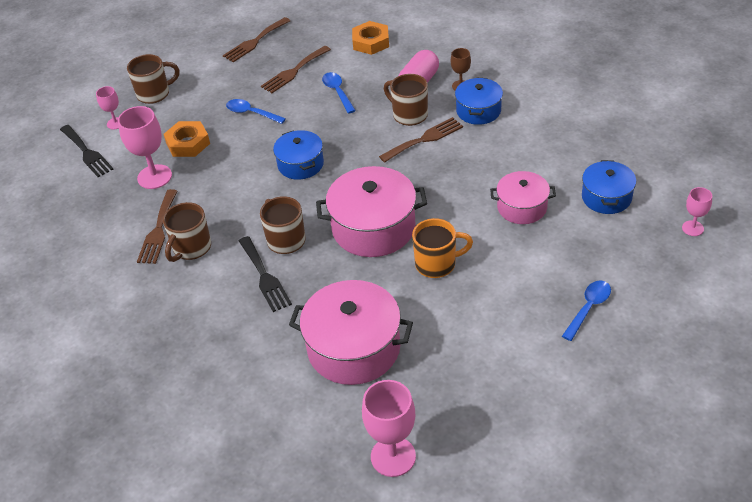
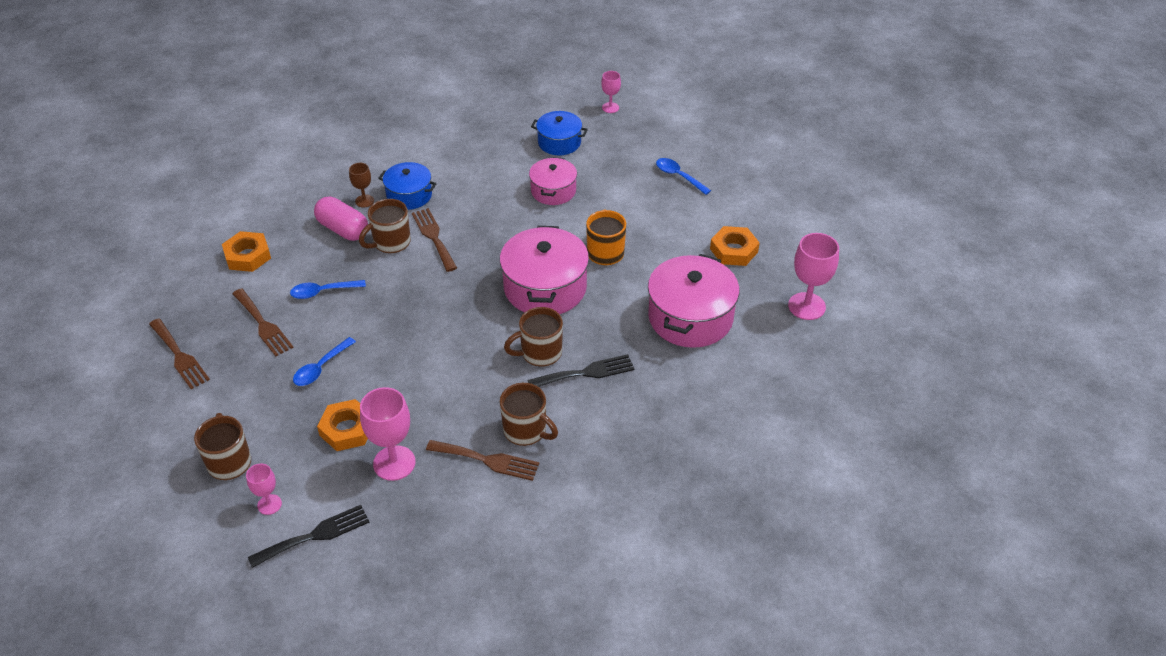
camera: 85 degrees left, 0 degrees up
blue pot [273,130,324,180] -> none
none -> orange nut [710,226,760,266]

